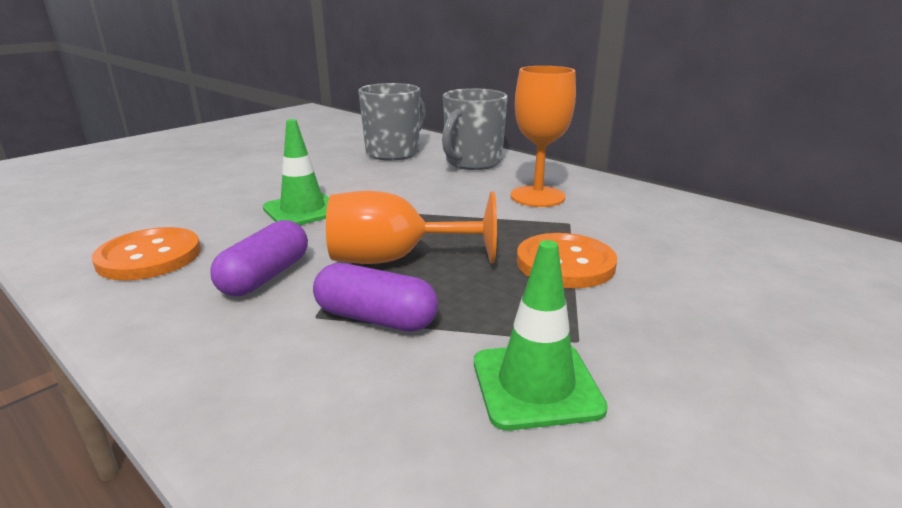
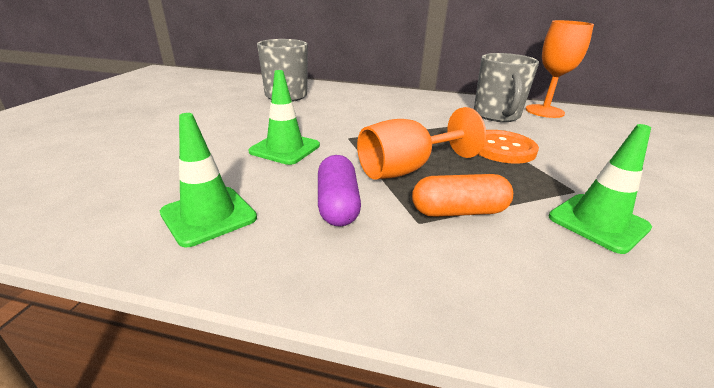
camera: 30 degrees left, 5 degrees up
orange button [92,227,201,280] -> green traffic cone [160,113,257,247]
purple capsule [313,263,438,332] -> orange capsule [412,174,513,217]
grey mug [442,88,508,170] -> grey mug moved to [474,53,539,122]
orange goblet [510,66,576,207] -> orange goblet moved to [526,20,594,118]

